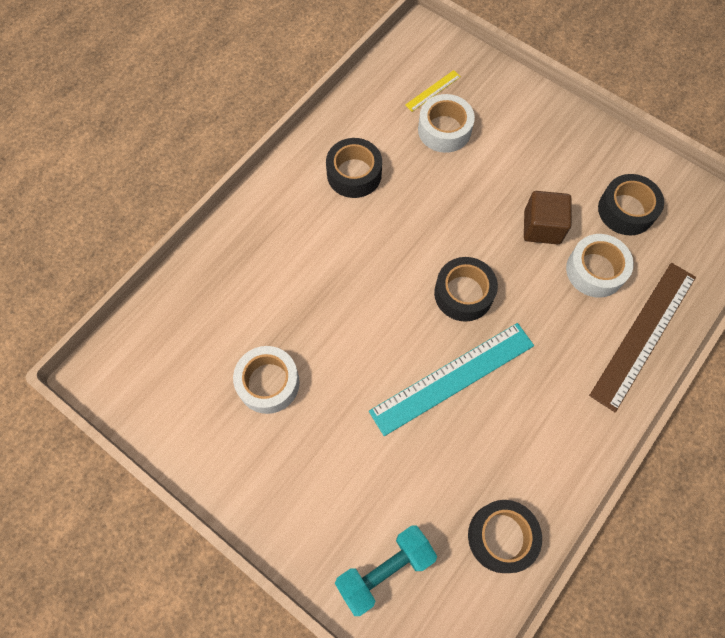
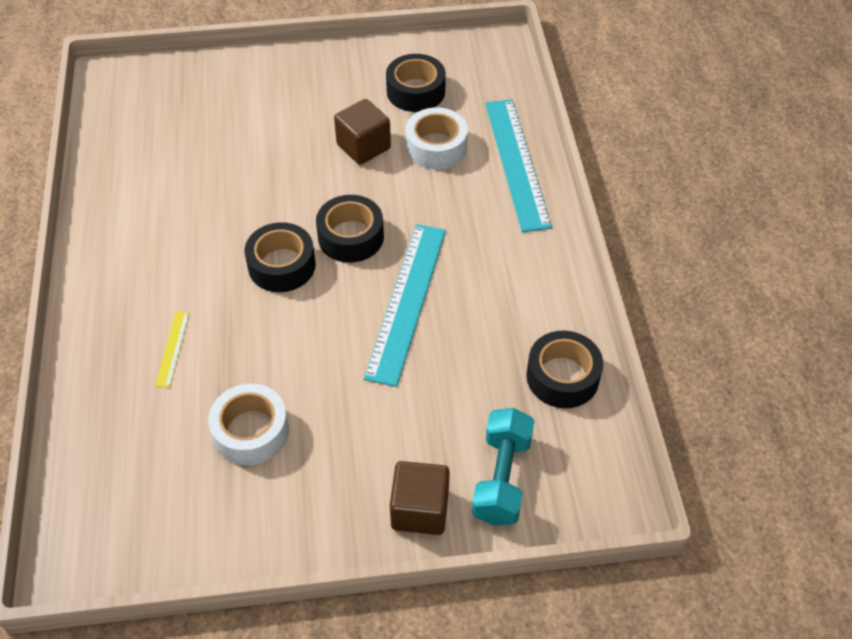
camera: 45 degrees left, 15 degrees down
black tape [326,138,382,198] -> black tape moved to [244,222,316,292]
yellow ruler [405,70,461,112] -> yellow ruler moved to [155,312,190,388]
white tape [418,94,475,153] -> none
brown ruler [589,263,696,412] -> turquoise ruler [485,99,552,232]
none -> brown cube [390,461,449,535]

